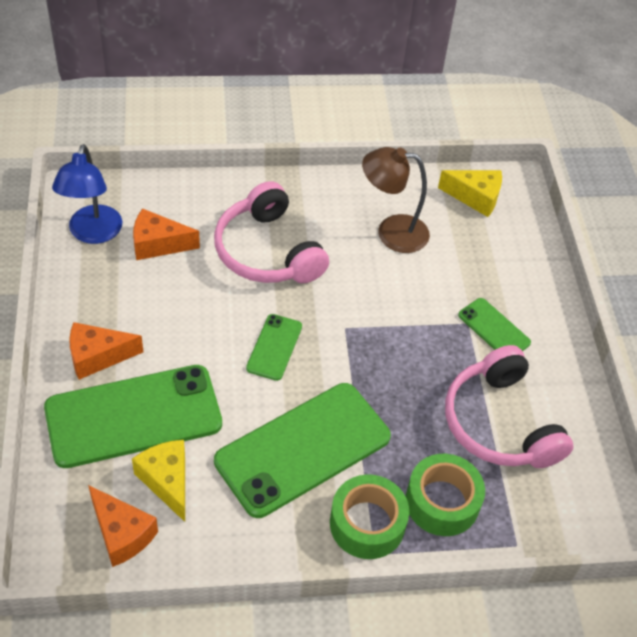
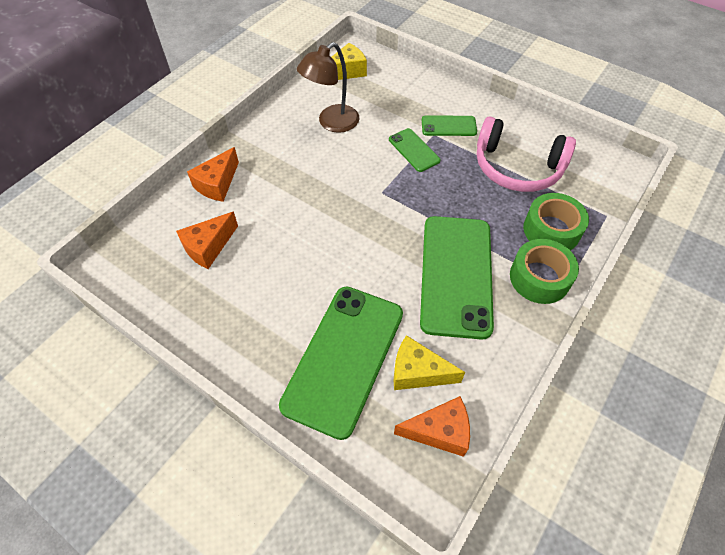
camera: 45 degrees left, 5 degrees up
blue lamp [52,144,122,244] -> none
orange cheese [69,322,143,380] -> orange cheese moved to [187,147,239,202]
pink headphones [214,181,329,283] -> none
green phone [246,314,302,381] -> green phone moved to [389,128,440,172]

